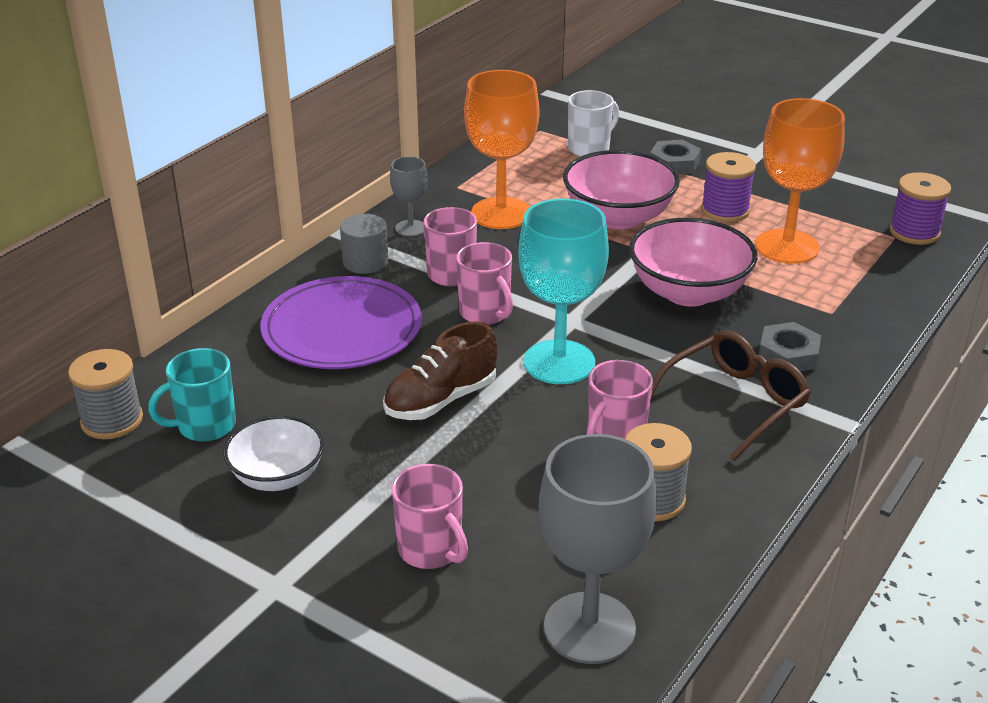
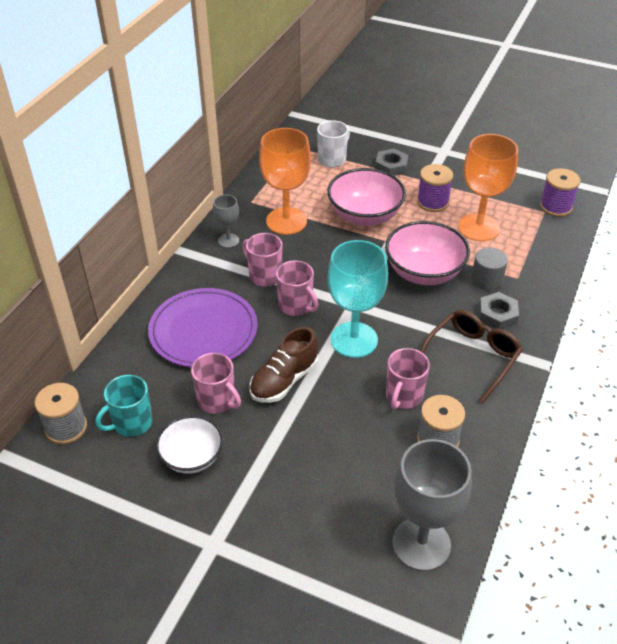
camera: 10 degrees left, 10 degrees up
grey cylinder [340,214,389,274] -> grey cylinder moved to [471,247,508,290]
pink mug [391,464,468,569] -> pink mug moved to [191,353,241,414]

